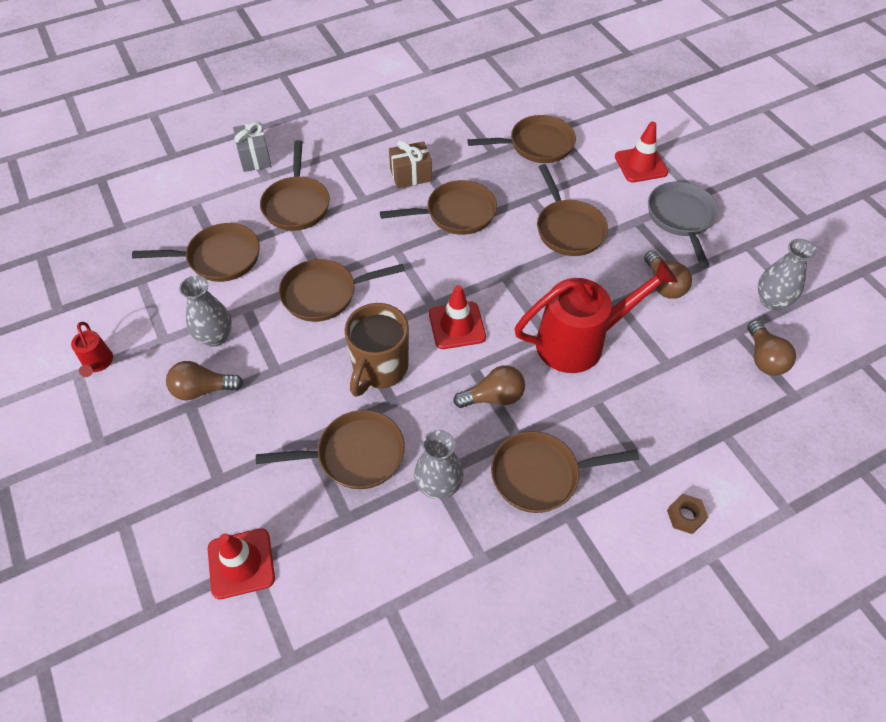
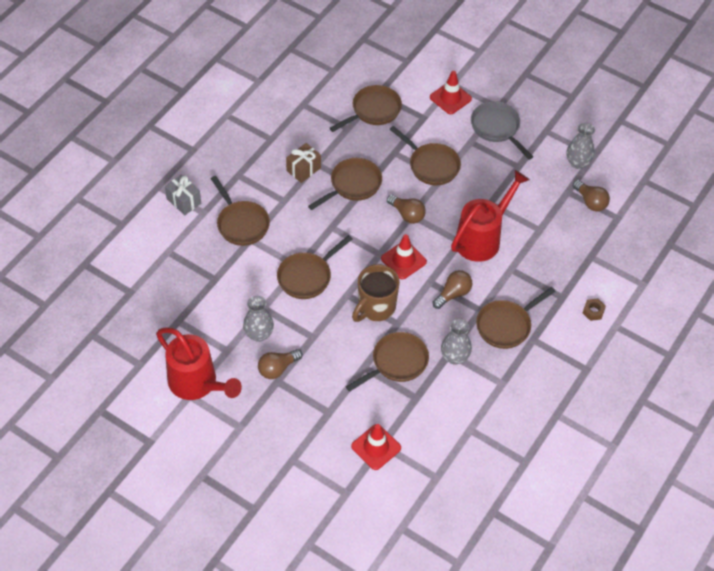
camera: 30 degrees left, 0 degrees up
red watering can [71,322,113,377] -> red watering can [156,328,242,400], size x2.24
brown pan [132,223,260,282] -> none
brown mug [344,303,409,397] -> brown mug turned 45 degrees clockwise [352,264,400,322]
brown light bulb [644,251,692,299] -> brown light bulb moved to [387,195,426,224]

